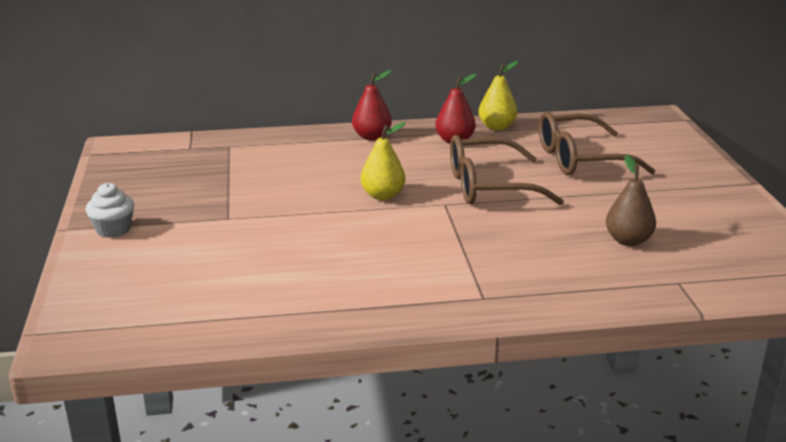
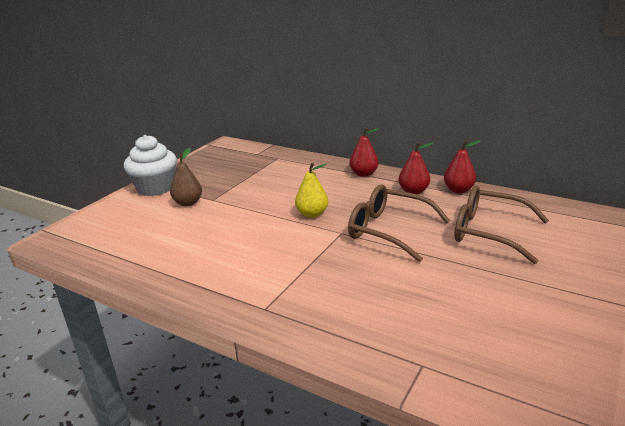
camera: 40 degrees right, 0 degrees up
white cupcake [86,183,134,238] -> white cupcake [124,135,177,196], size x1.77
yellow pear [479,61,518,130] -> red pear [444,140,481,193]
brown pear [606,155,656,246] -> brown pear moved to [170,148,202,206]

